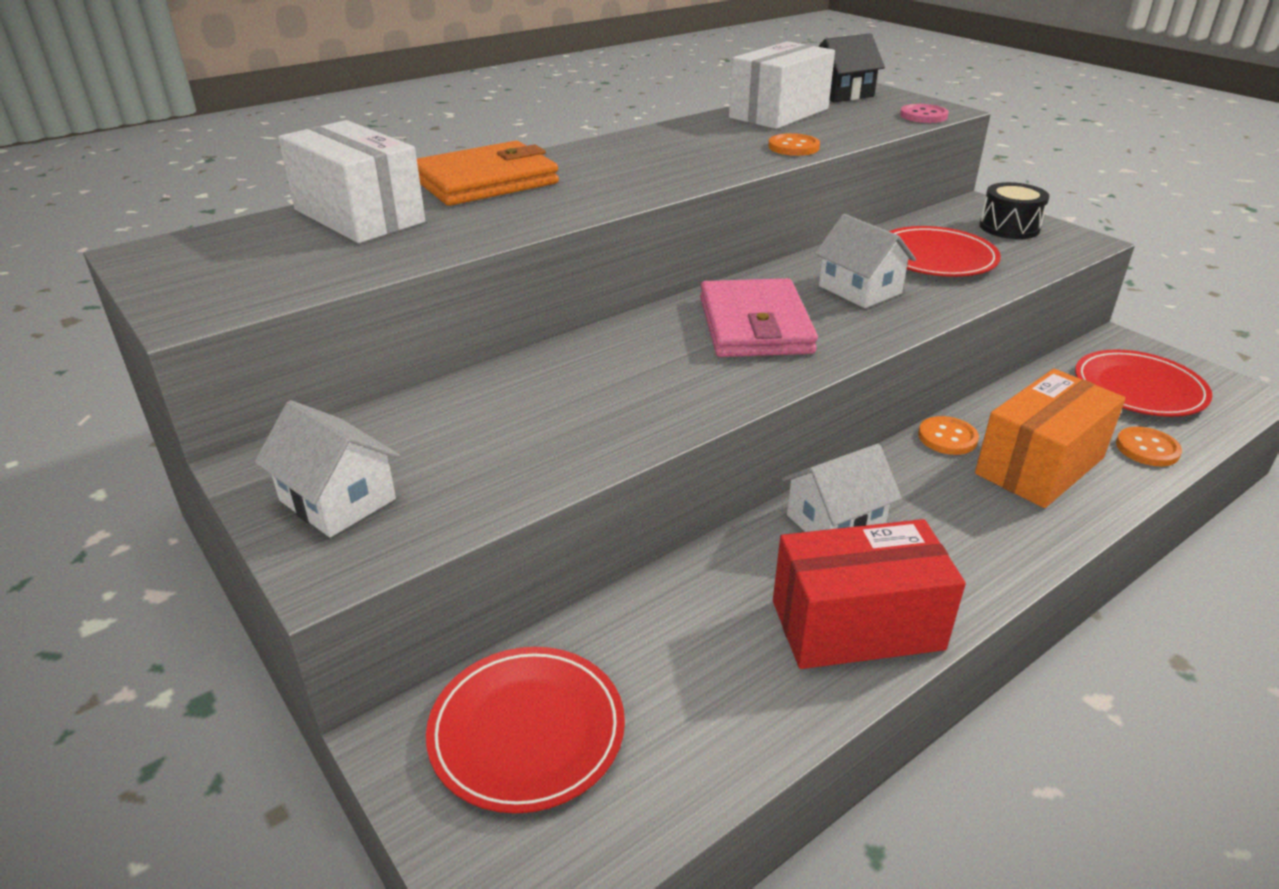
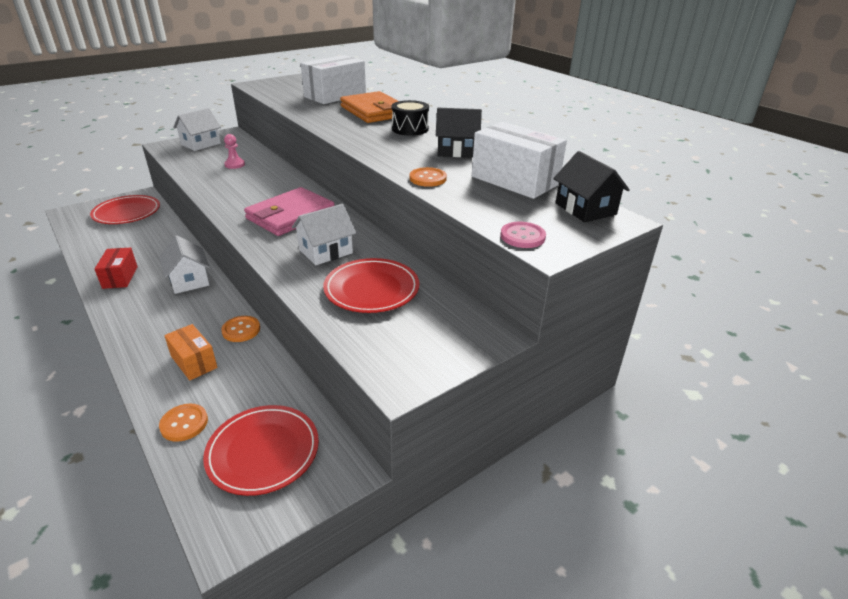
camera: 90 degrees right, 0 degrees up
pink wallet [700,278,818,357] -> pink wallet turned 45 degrees counterclockwise [244,187,335,236]
red box [773,519,966,669] -> red box [95,248,138,289], size x0.58
orange box [975,369,1126,508] -> orange box [164,324,218,381], size x0.58
black drum [979,182,1050,239] -> black drum moved to [391,100,429,136]
none -> pink pawn [224,134,245,169]
none -> black house [436,108,482,158]

